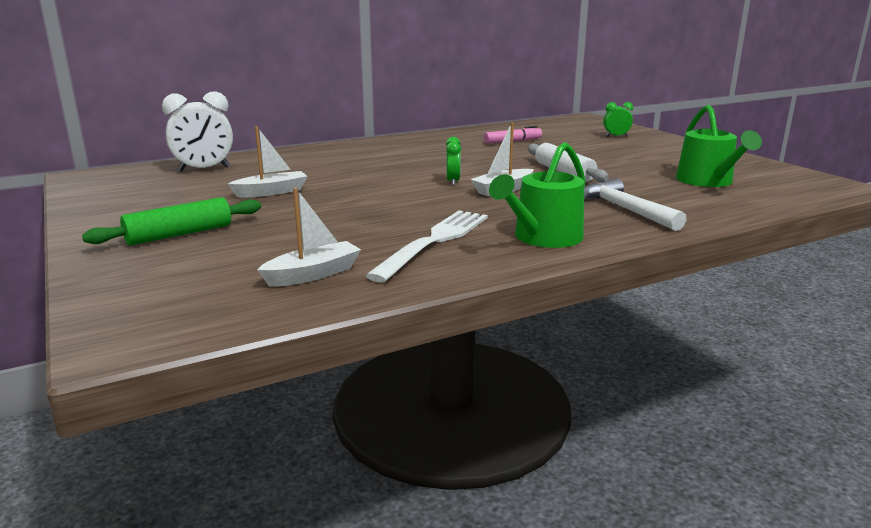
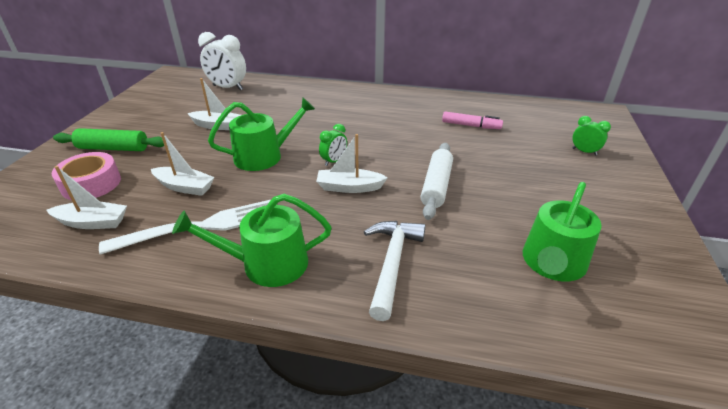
camera: 40 degrees right, 15 degrees up
none -> pink tape [52,152,121,200]
none -> white boat [151,132,215,196]
none -> green watering can [208,97,315,171]

